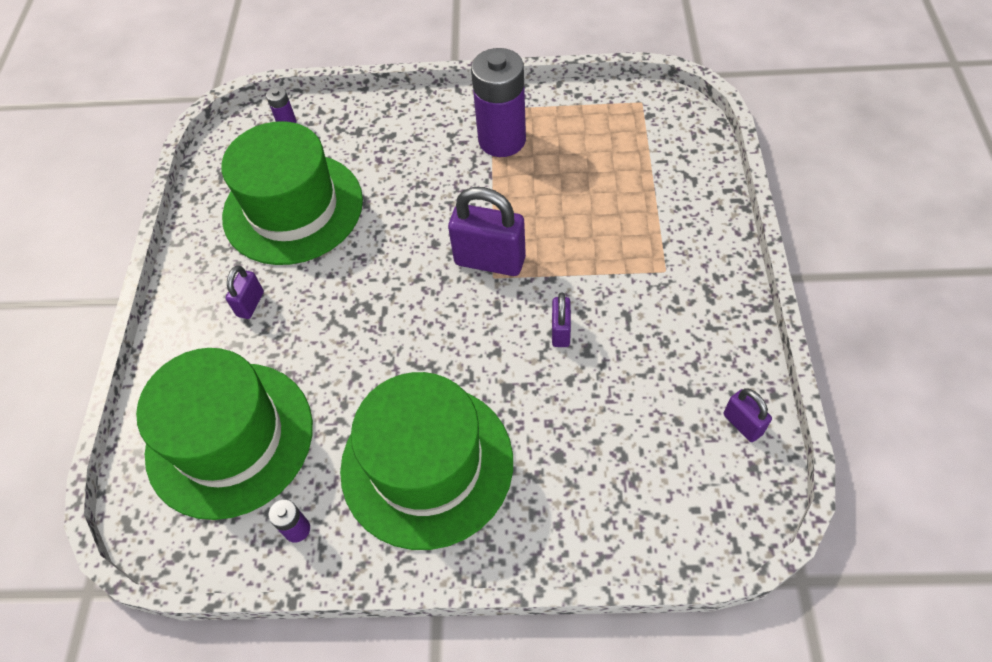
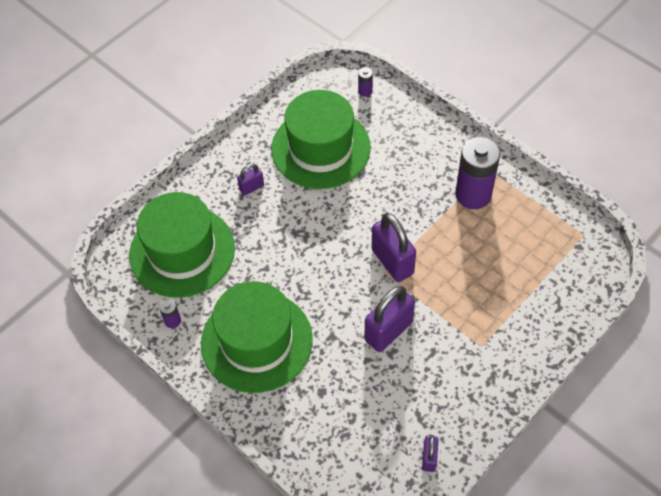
camera: 40 degrees right, 0 degrees up
purple padlock [552,292,571,347] -> purple padlock [365,286,415,352], size x1.91

